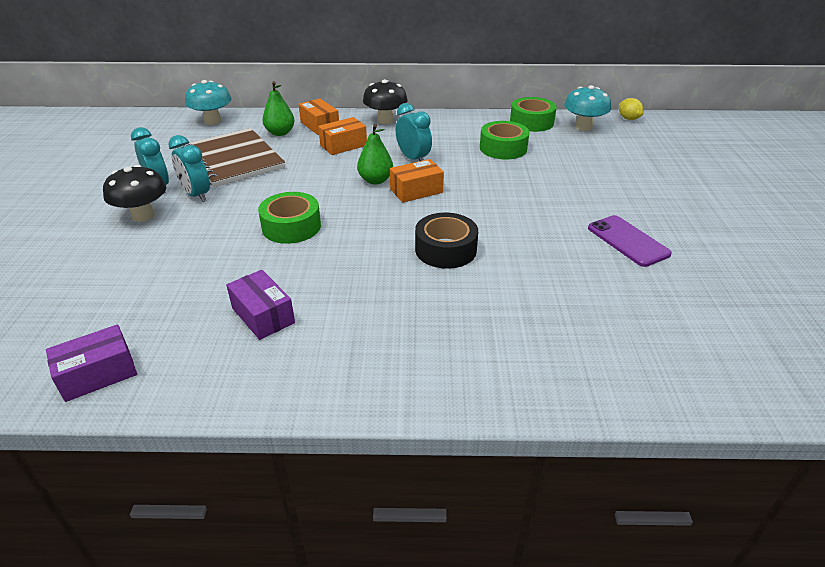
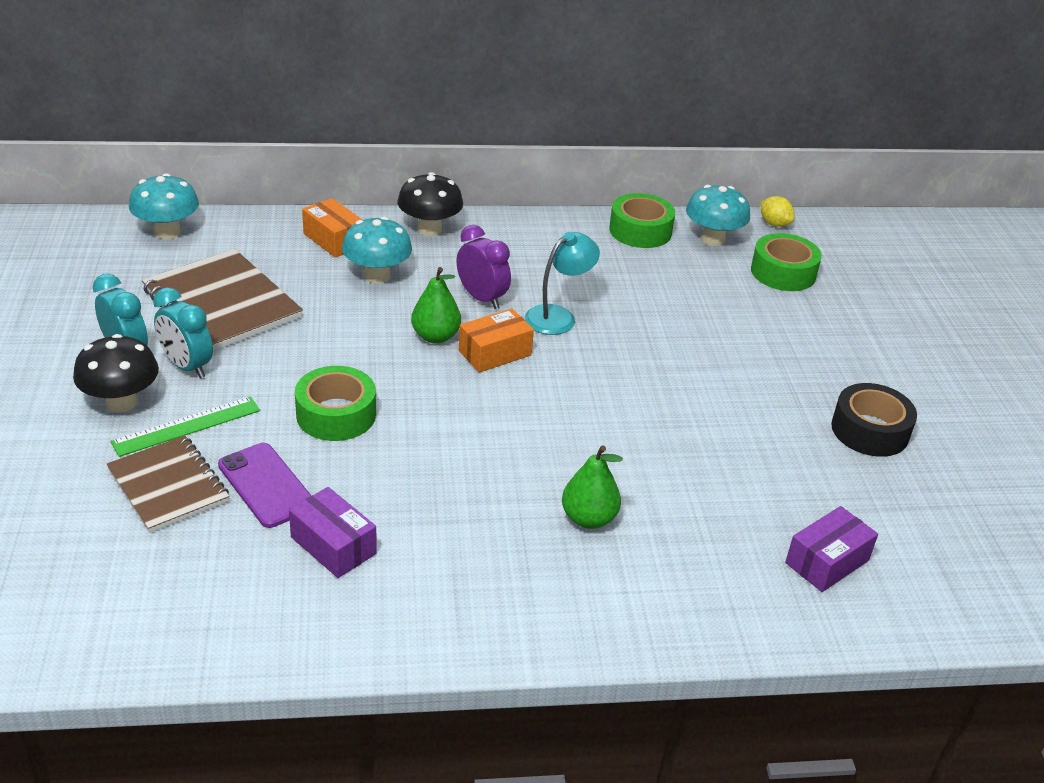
camera: 10 degrees left, 0 degrees up
purple box [46,324,137,402] -> purple box moved to [785,506,878,592]
green pear [262,81,295,136] -> green pear moved to [562,446,623,529]
orange box [318,117,367,155] -> turquoise mushroom [342,217,412,284]
turquoise clock [396,103,432,161] -> purple clock [457,225,511,309]
black tape [415,213,478,269] -> black tape moved to [831,383,917,457]
green tape [480,121,530,159] -> green tape moved to [751,233,822,291]
purple phone [588,215,672,267] -> purple phone moved to [218,443,312,528]
none -> brown notebook [106,435,230,533]
none -> green ruler [110,396,260,457]
none -> turquoise lamp [525,232,600,335]

